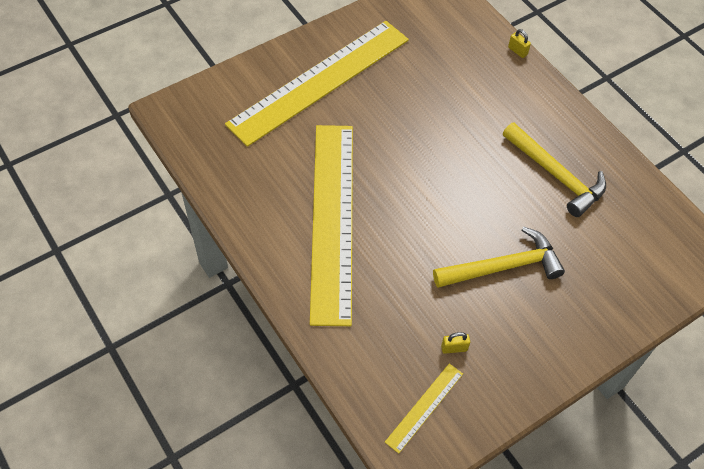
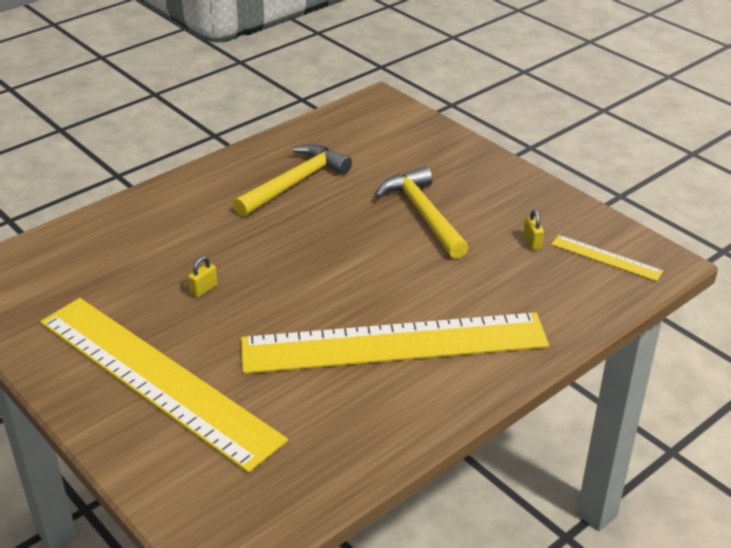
camera: 95 degrees left, 20 degrees down
yellow padlock [508,29,531,58] -> yellow padlock moved to [188,257,218,298]

